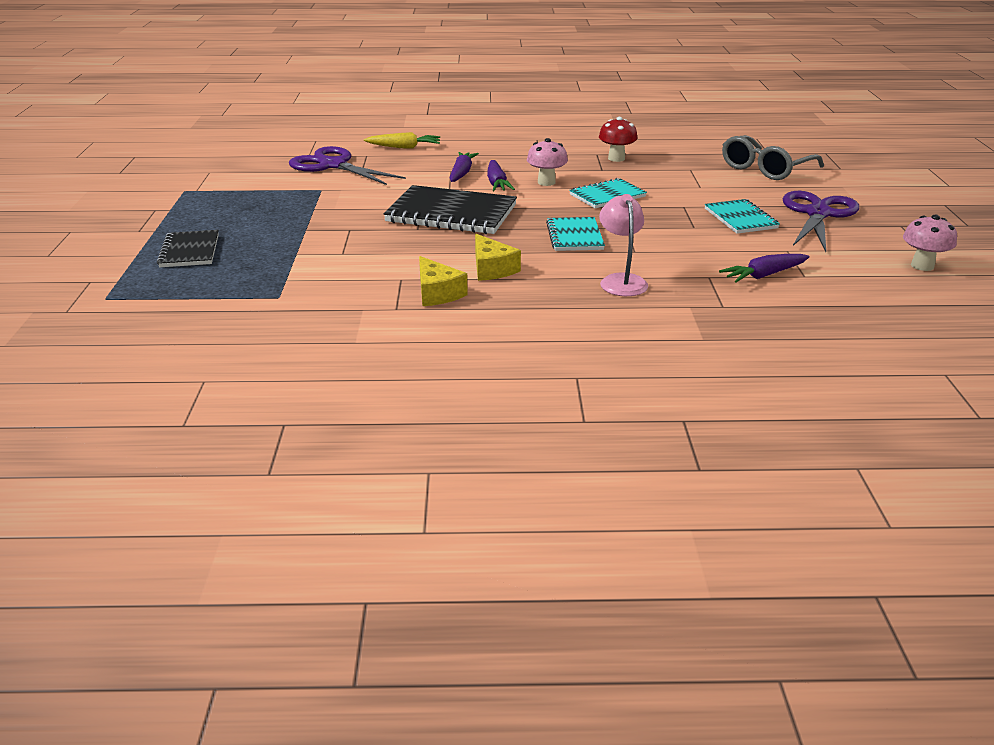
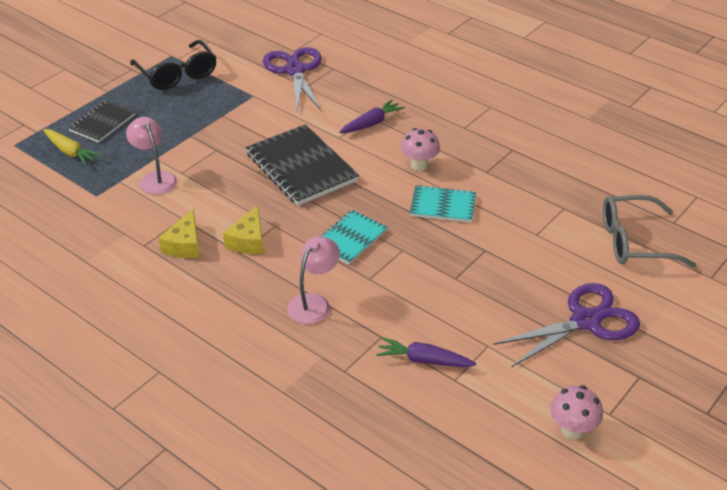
camera: 40 degrees right, 10 degrees up
yellow carrot [364,132,440,148] -> yellow carrot moved to [43,129,102,166]
purple carrot [487,160,515,191] -> none
red mushroom [599,117,638,162] -> none
turquoise notebook [705,199,780,234] -> none
none -> pink lamp [126,117,177,195]
none -> black glasses [130,40,217,90]

